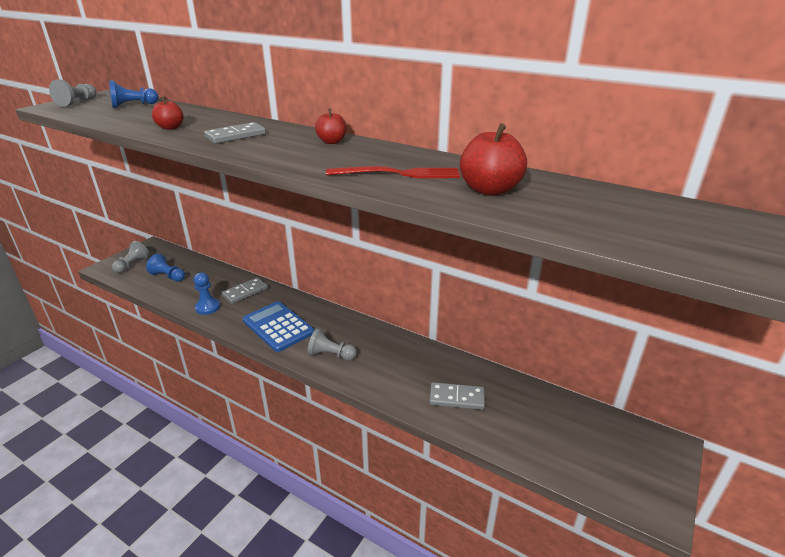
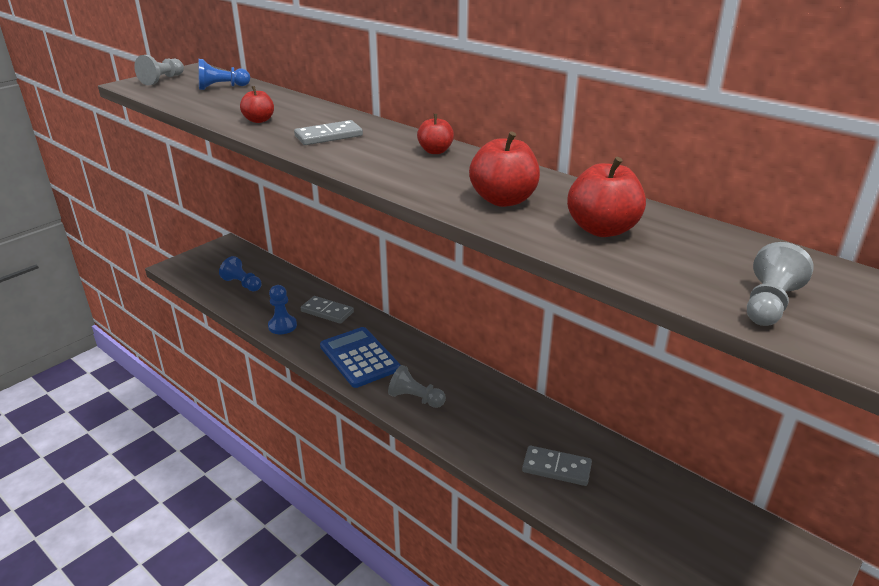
camera: 10 degrees right, 0 degrees up
grey pawn [112,241,150,273] -> grey pawn moved to [747,242,814,326]
grey domino [222,277,268,304] -> grey domino turned 60 degrees clockwise [301,296,354,324]
red fork [326,166,460,178] -> red apple [469,131,540,207]

